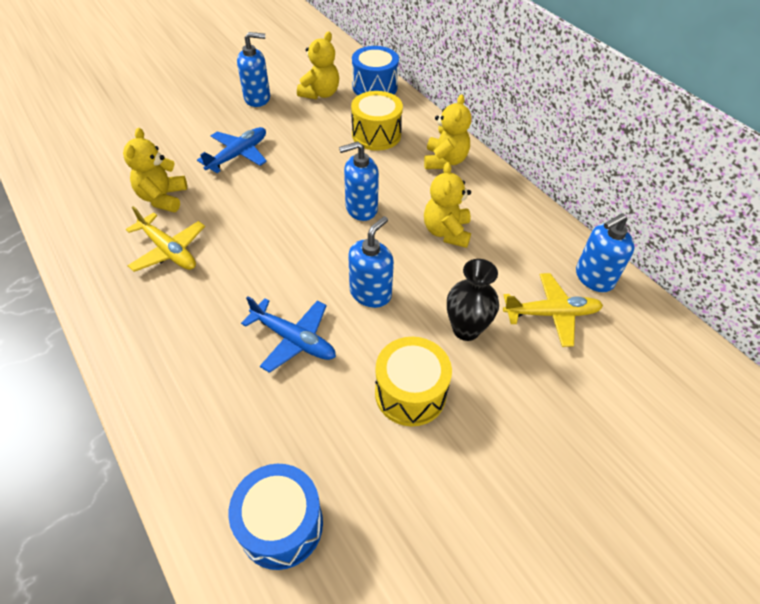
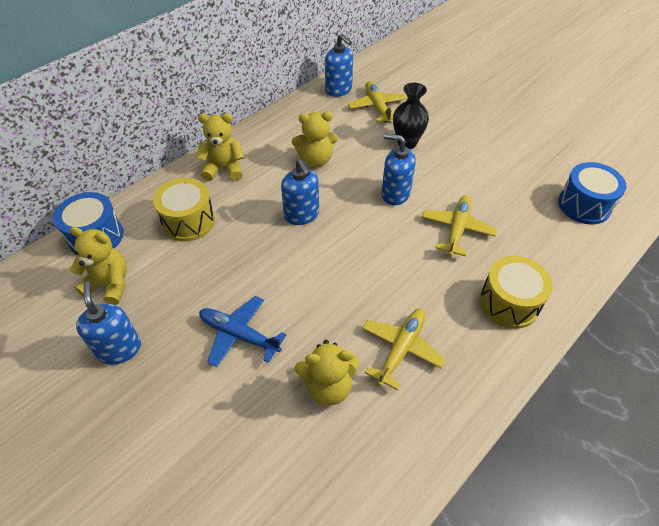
camera: 100 degrees left, 0 degrees up
blue plane [241,296,336,373] -> yellow plane [422,195,497,256]
yellow drum [375,337,452,426] -> yellow drum moved to [479,256,553,329]

